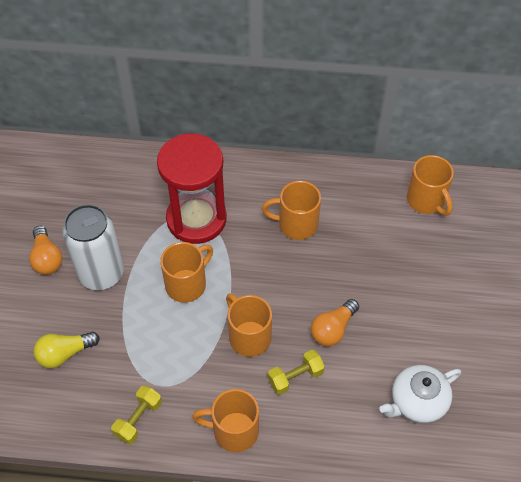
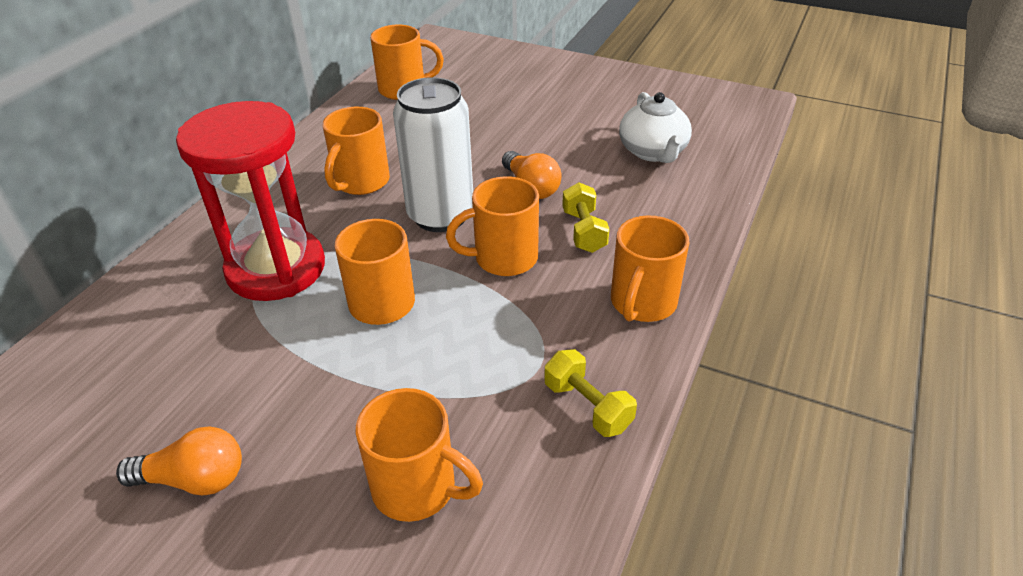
camera: 70 degrees left, 15 degrees down
yellow light bulb [33,332,100,368] -> orange mug [355,388,483,522]
white can [62,204,124,290] -> white can moved to [393,77,473,232]

